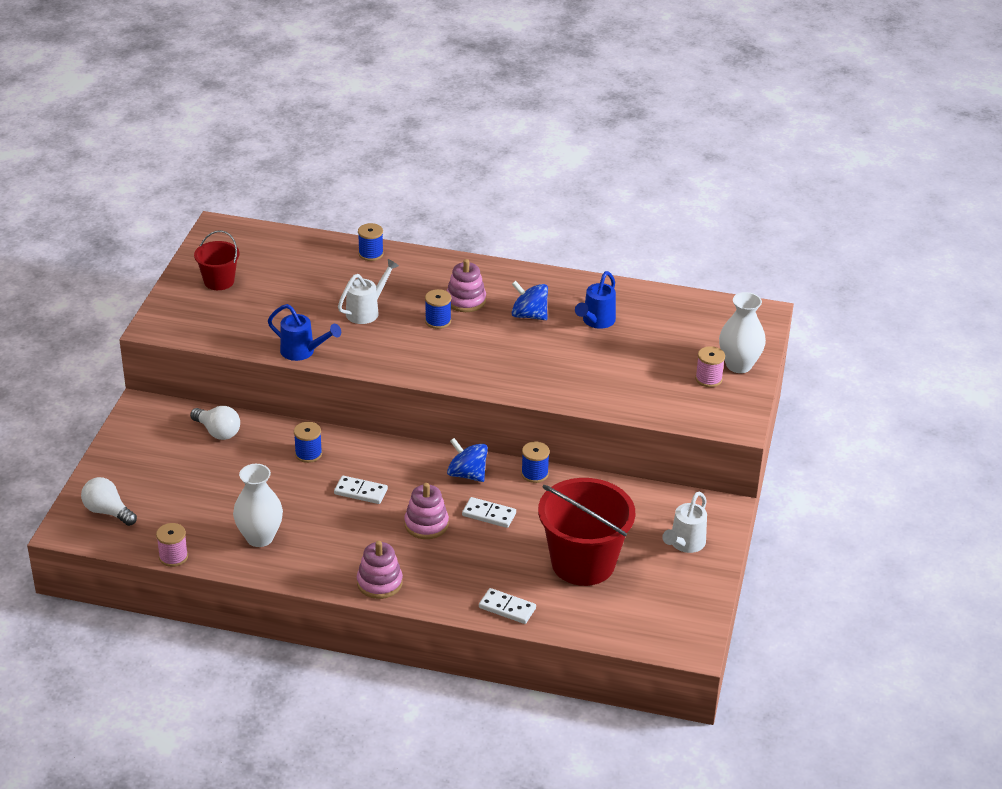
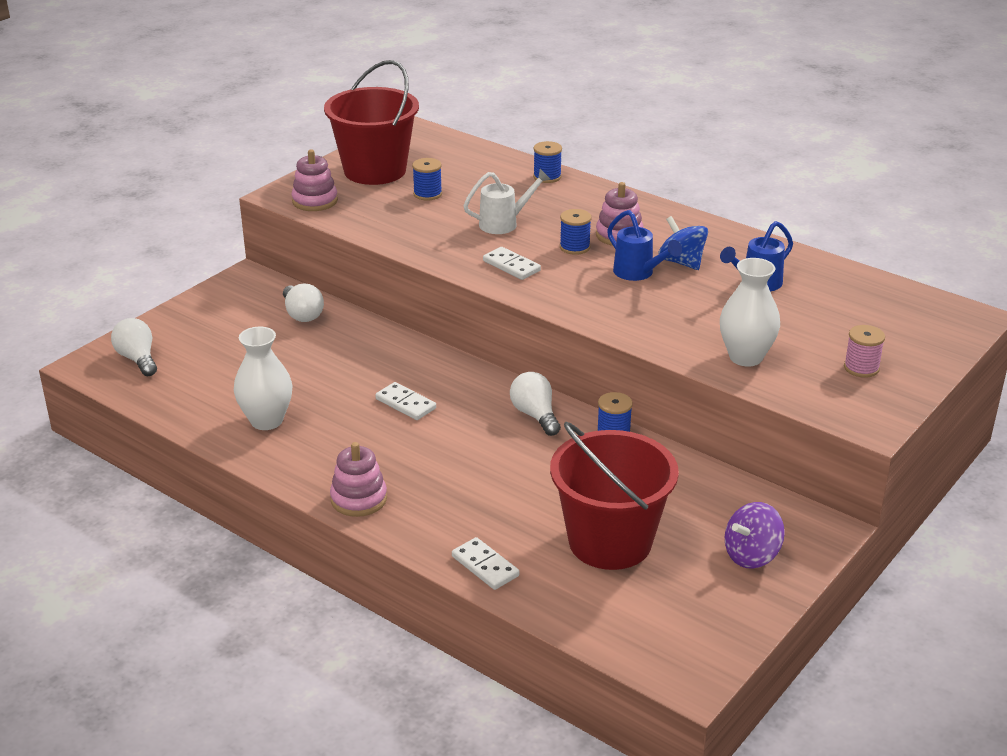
camera: 25 degrees right, 5 degrees down
pink spool [156,523,188,567] -> none
red bucket [194,230,240,290] -> red bucket [324,60,419,185], size x1.89
blue watering can [268,304,341,361] -> blue watering can moved to [607,210,682,281]
blue spool [294,422,322,463] -> blue spool moved to [412,158,442,201]
pink stacking toy [404,483,449,539] -> pink stacking toy moved to [291,149,338,211]
blue spinning top [447,438,488,482] -> white light bulb [510,372,561,436]
white domino [462,497,516,528] -> white domino moved to [483,247,541,280]
white watering can [662,492,707,553] -> purple spinning top [725,502,785,569]
white vase [719,292,766,373] -> white vase moved to [720,258,780,367]

